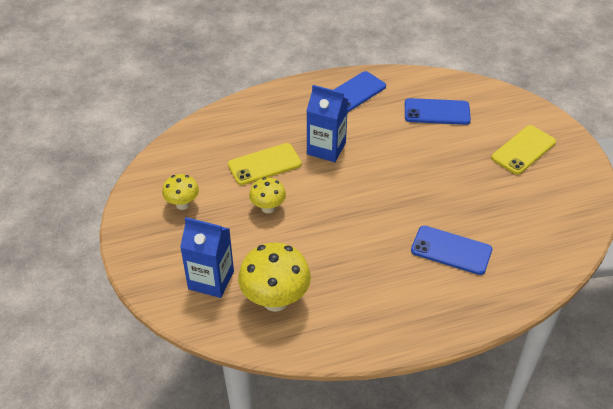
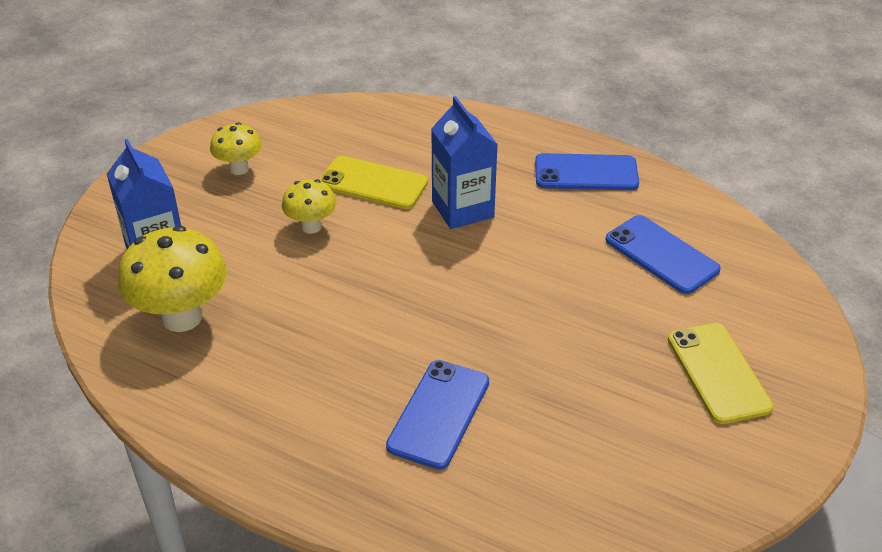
camera: 45 degrees right, 5 degrees down
blue phone [411,226,492,275] -> blue phone turned 45 degrees clockwise [386,360,489,470]
yellow phone [491,125,556,175] -> yellow phone turned 75 degrees clockwise [668,323,773,424]

